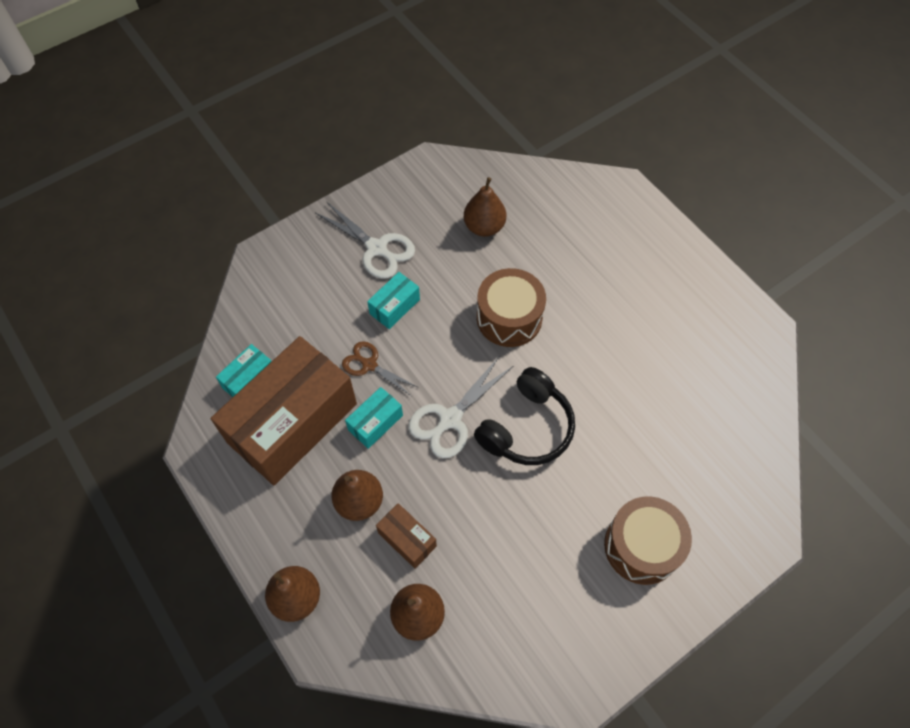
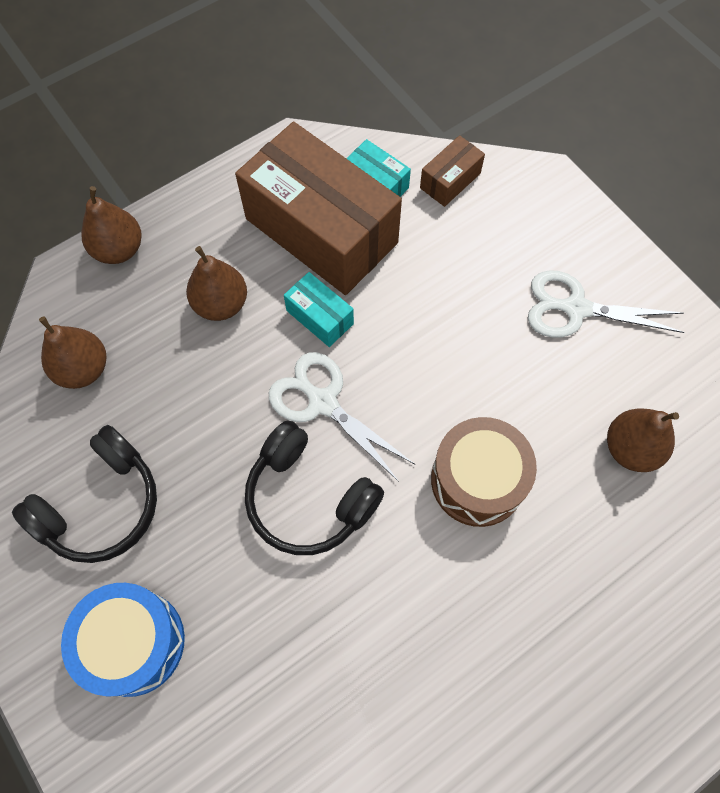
camera: 90 degrees right, 5 degrees up
white scissors [316,201,415,279] -> white scissors turned 60 degrees clockwise [528,270,685,338]
brown scissors [342,341,419,396] -> none
turquoise box [367,272,420,329] -> none
brown box [376,503,437,569] -> brown box moved to [420,135,485,207]
brown drum [604,496,692,585] -> blue drum [61,583,185,697]
none -> black headphones [12,425,157,563]

